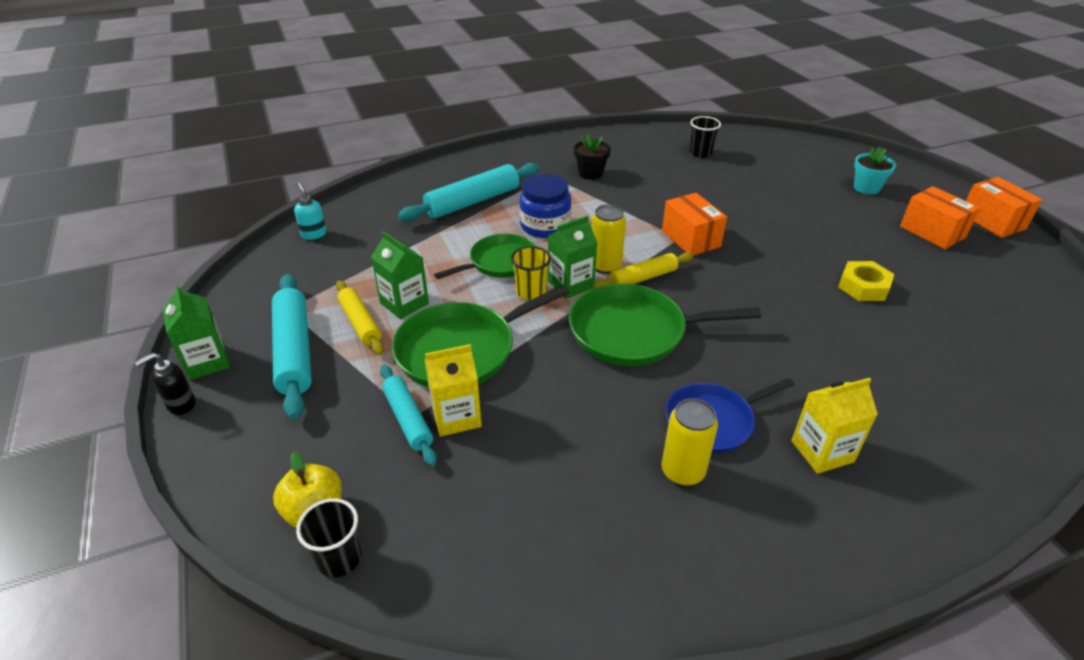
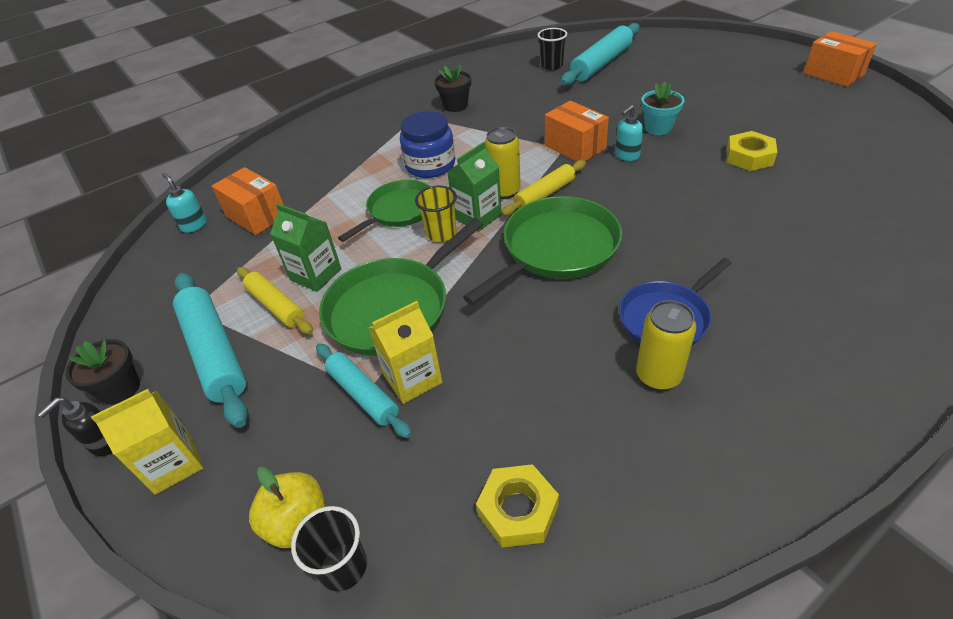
camera: 10 degrees left, 5 degrees up
green carton [163,284,230,380] -> black flower pot [65,339,140,405]
turquoise rolling pin [398,163,539,221] -> turquoise rolling pin moved to [561,23,640,86]
green pan [569,283,761,366] -> green pan turned 150 degrees clockwise [463,196,622,305]
yellow carton [791,378,878,474] -> yellow carton moved to [91,389,203,495]
turquoise flower pot [854,147,896,195] -> turquoise flower pot moved to [641,82,684,135]
orange box [900,186,980,249] -> orange box moved to [212,167,284,235]
none -> yellow nut [476,464,559,548]
none -> turquoise soap dispenser [615,105,643,161]

